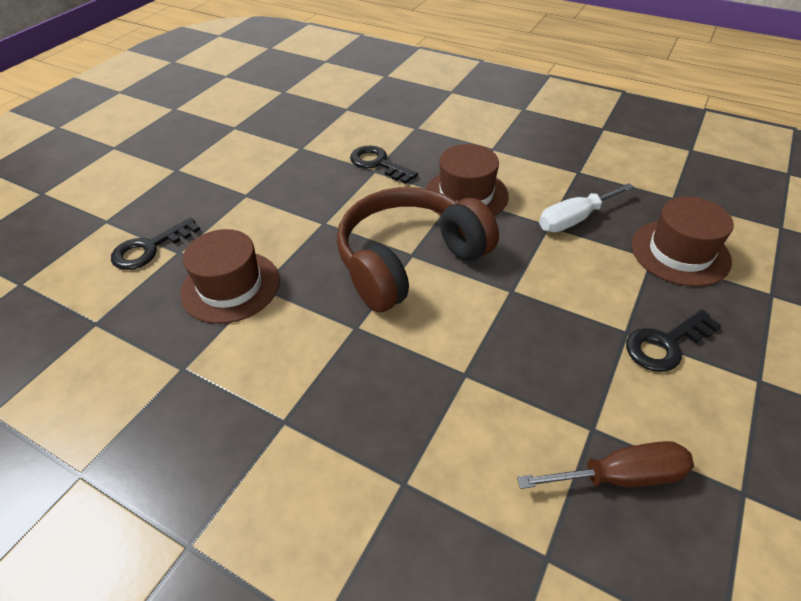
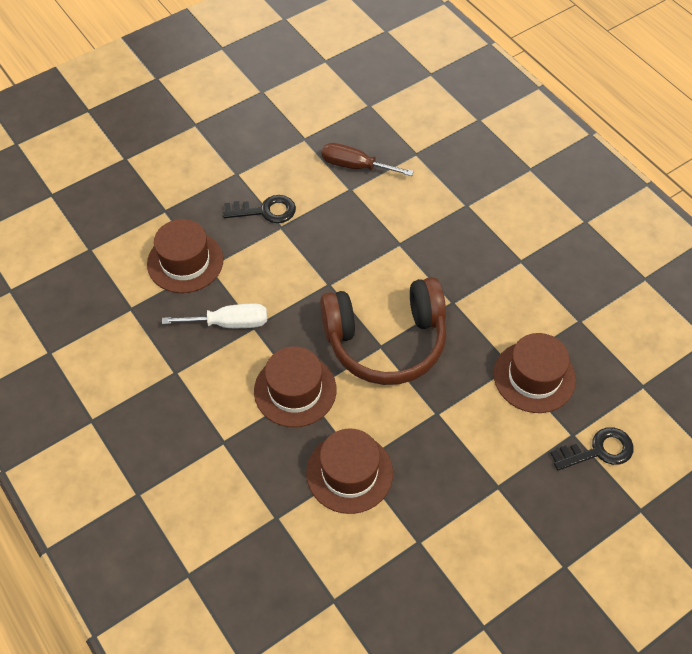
camera: 155 degrees left, 10 degrees up
black key [350,146,418,184] -> brown hat [306,428,393,514]

